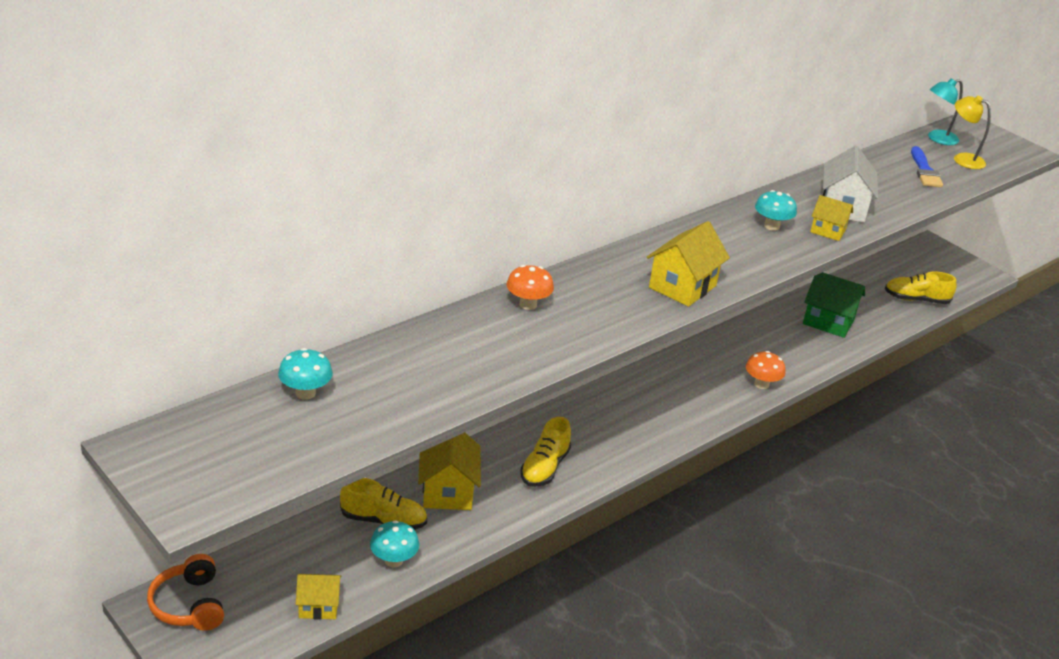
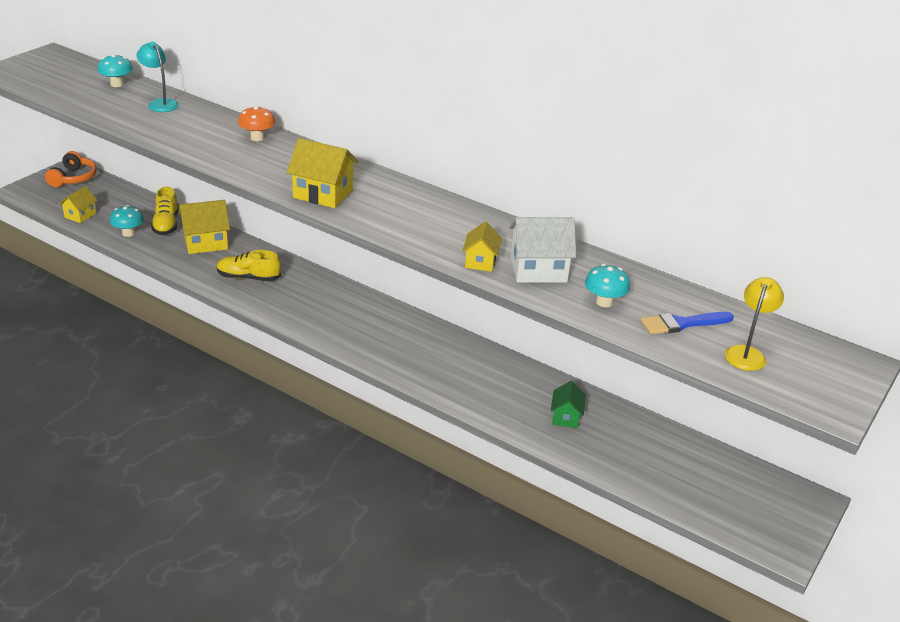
camera: 75 degrees right, 0 degrees up
orange headphones [147,554,224,631] -> orange headphones turned 135 degrees clockwise [45,151,97,187]
yellow house [296,574,341,620] -> yellow house turned 45 degrees clockwise [59,186,98,223]
orange mushroom [746,351,786,389] -> none
turquoise mushroom [755,190,797,231] -> turquoise mushroom moved to [585,264,630,307]
green house [803,272,865,338] -> green house [551,381,586,428], size x0.61
yellow shoe [885,271,957,304] -> none
turquoise lamp [928,79,963,145] -> turquoise lamp moved to [137,41,179,112]

